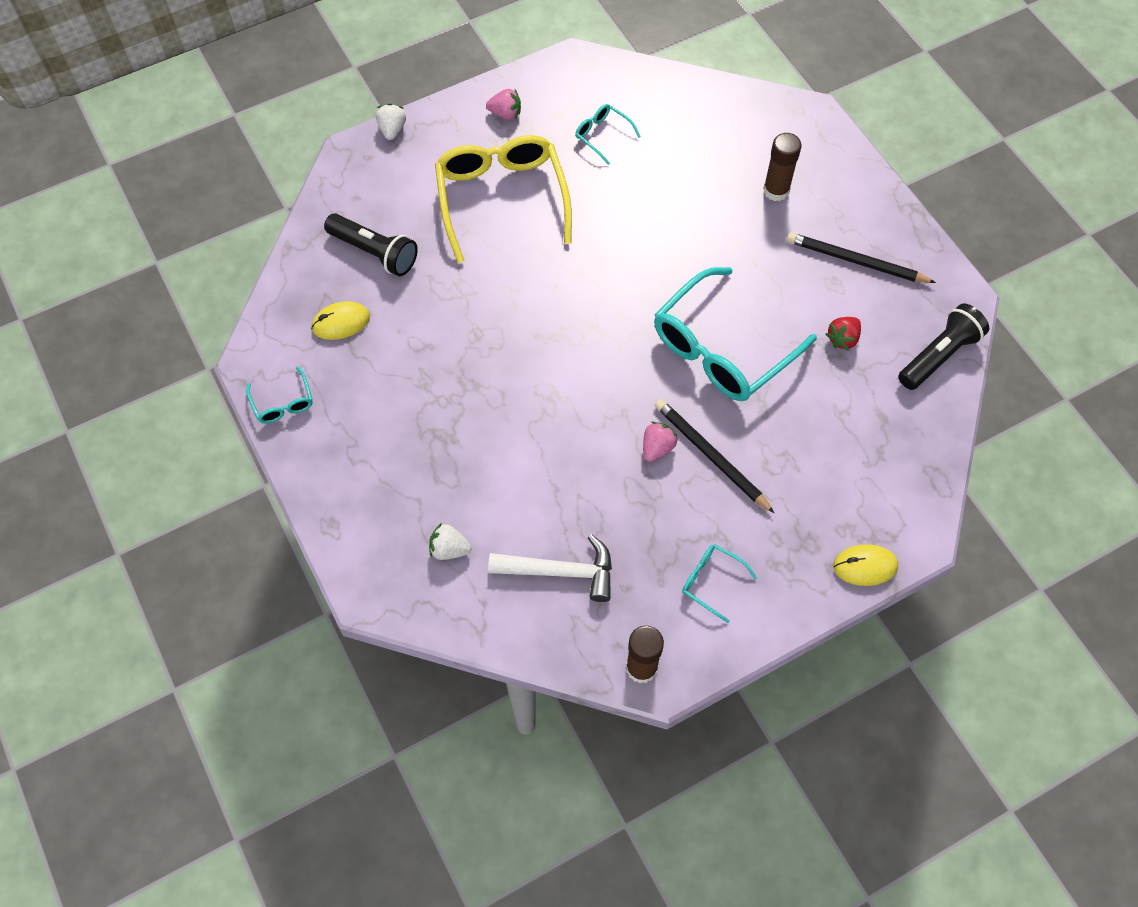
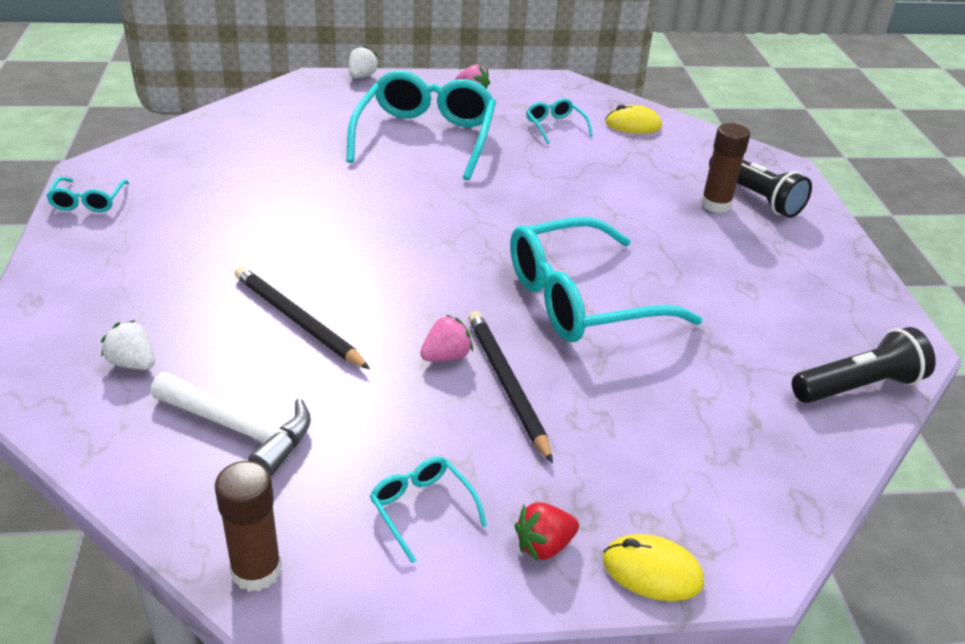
camera: 20 degrees right, 25 degrees down
yellow mouse [311,301,370,340] -> yellow mouse moved to [605,105,662,134]
black flashlight [324,213,418,276] -> black flashlight moved to [709,157,812,218]
yellow glasses [435,135,572,263] -> turquoise glasses [346,71,496,180]
black pencil [787,232,936,283] -> black pencil moved to [234,266,370,369]
red strawberry [826,317,861,351] -> red strawberry moved to [515,503,579,561]

